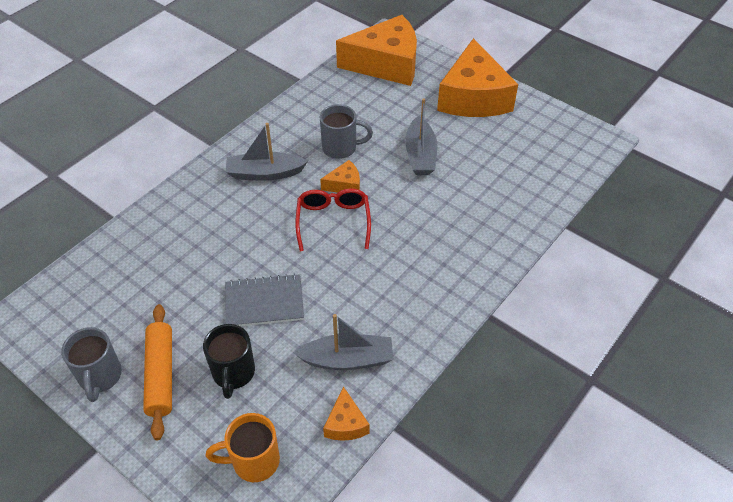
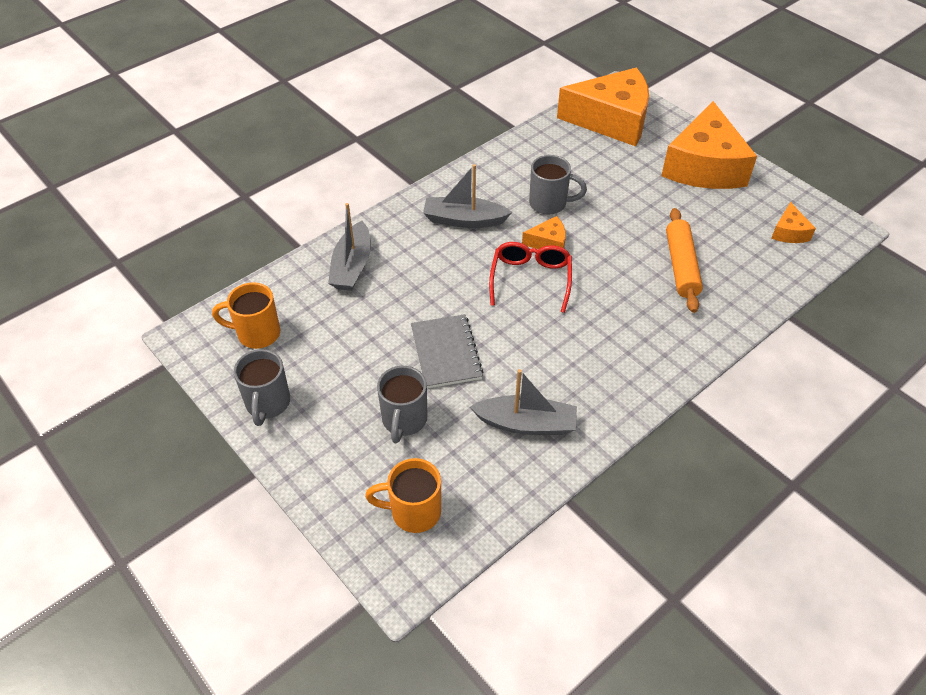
camera: 10 degrees right, 0 degrees up
orange rolling pin [143,304,172,440] -> orange rolling pin moved to [666,208,703,313]
black mug [203,324,255,399] -> grey mug [377,366,427,443]
grey notebook [225,274,304,326] -> grey notebook turned 75 degrees clockwise [411,314,484,388]
orange cheese [323,386,370,441] -> orange cheese moved to [771,202,816,243]
grey boat [405,98,437,175] -> grey boat moved to [328,203,371,291]
none -> orange mug [212,282,281,349]

